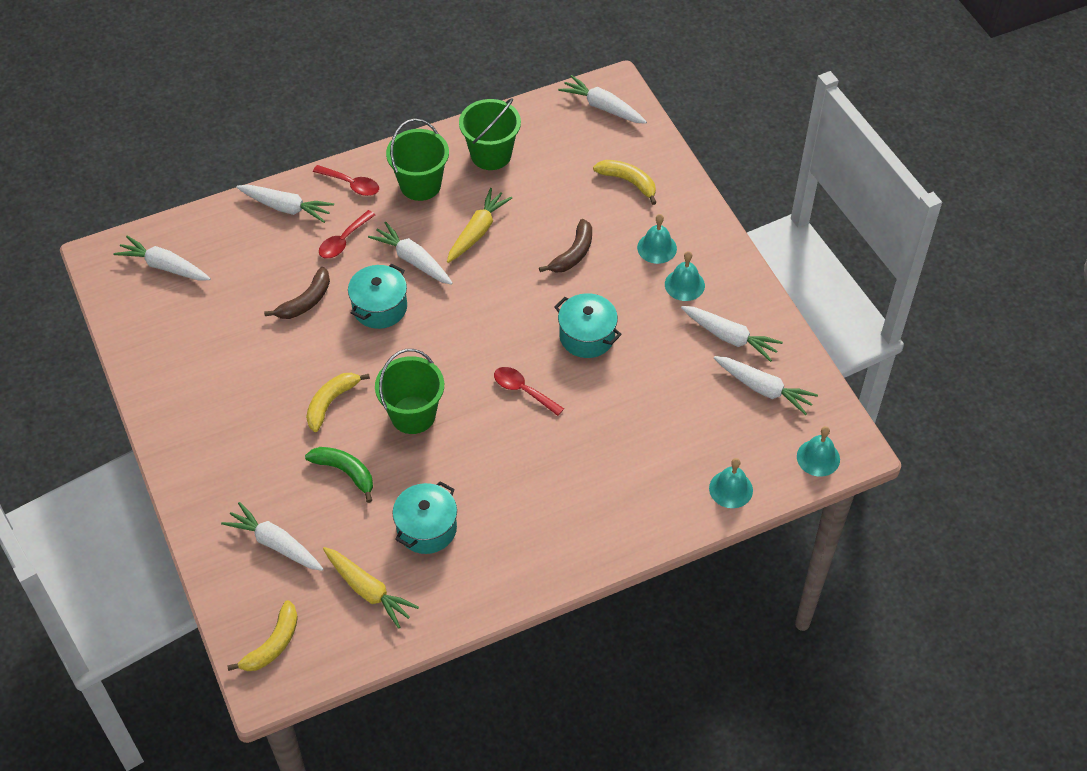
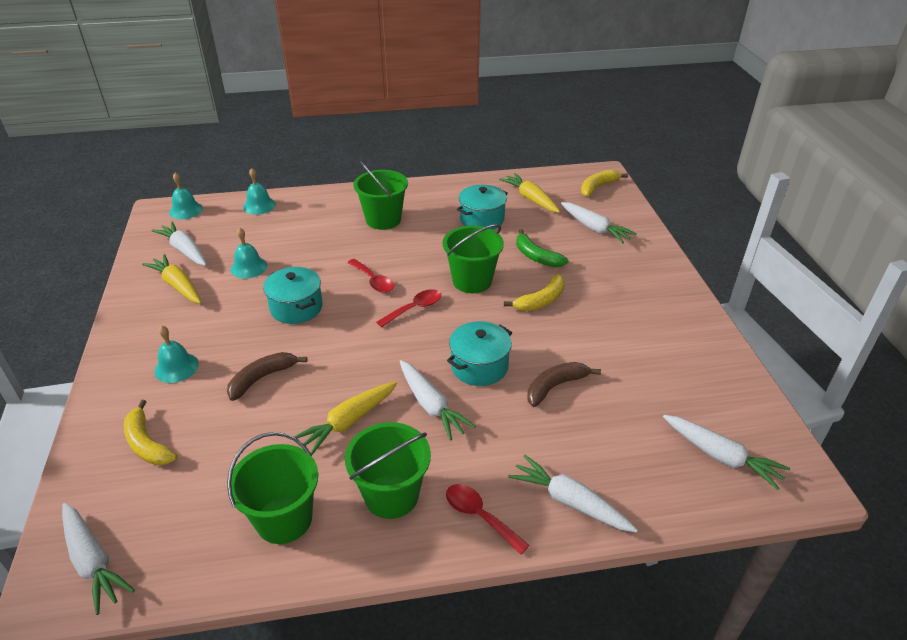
camera: 165 degrees left, 15 degrees down
red spoon [319,210,375,259] -> red spoon moved to [377,289,441,327]
turquoise bell [665,251,705,301] -> turquoise bell moved to [231,228,267,279]
white carrot [681,306,783,362] -> yellow carrot [142,254,201,304]
none -> green bucket [353,161,408,230]

